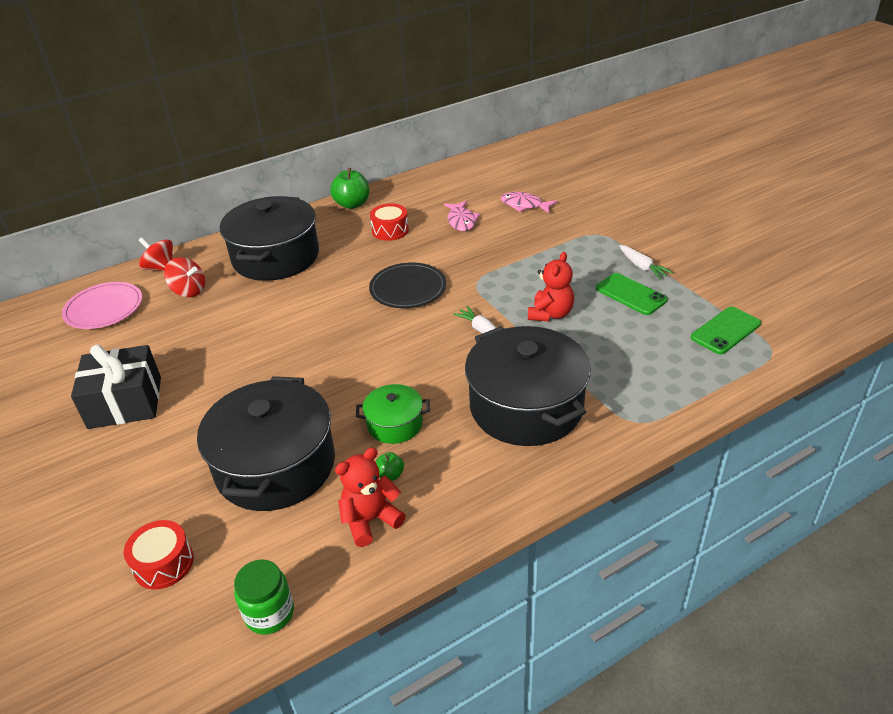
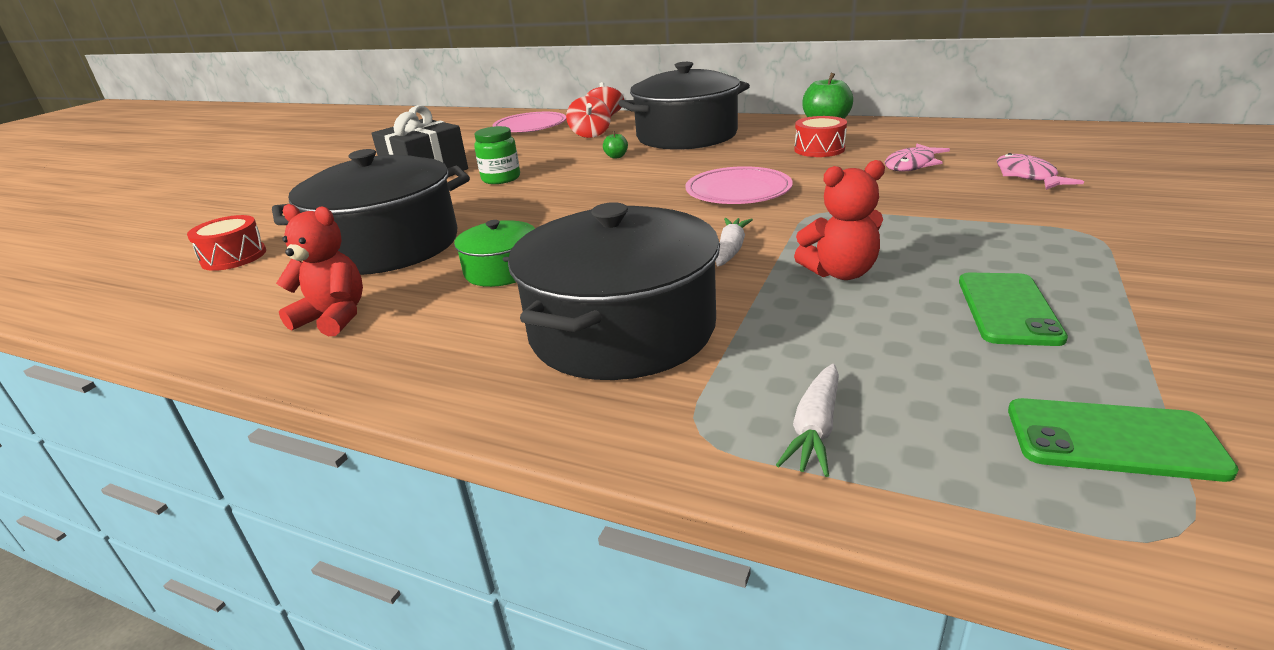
camera: 55 degrees right, 10 degrees down
green jar [234,559,294,634] -> green jar moved to [474,126,520,184]
black plate [369,262,446,308] -> pink plate [685,166,793,204]
green apple [376,452,404,481] -> green apple moved to [603,131,628,159]
white carrot [619,245,673,279] -> white carrot moved to [776,364,839,477]

